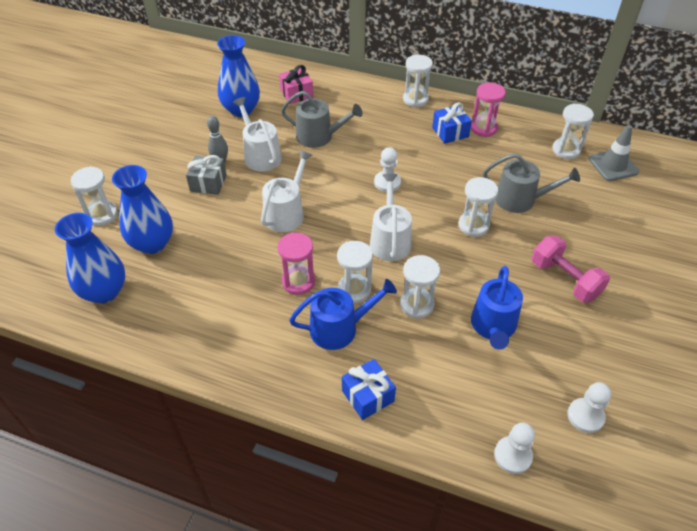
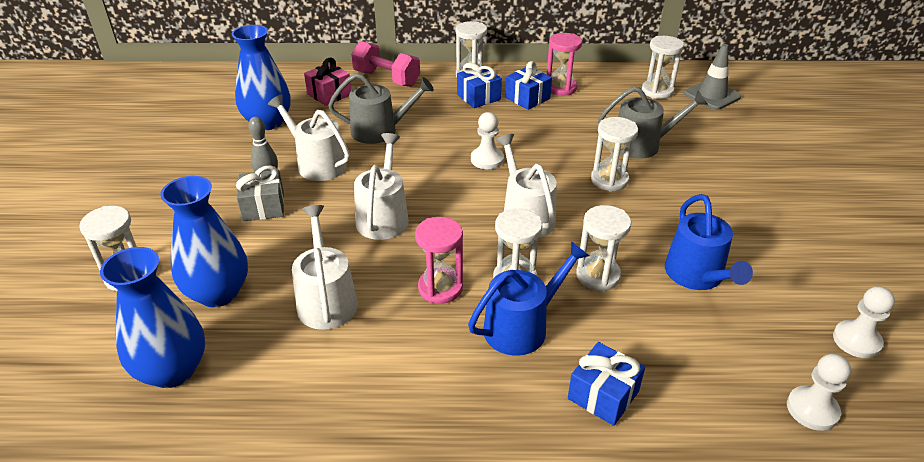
camera: 20 degrees left, 10 degrees down
pink dumbbell [532,236,610,303] -> pink dumbbell moved to [351,41,420,87]
none -> white watering can [292,205,358,330]
none -> blue gift [457,63,502,108]

